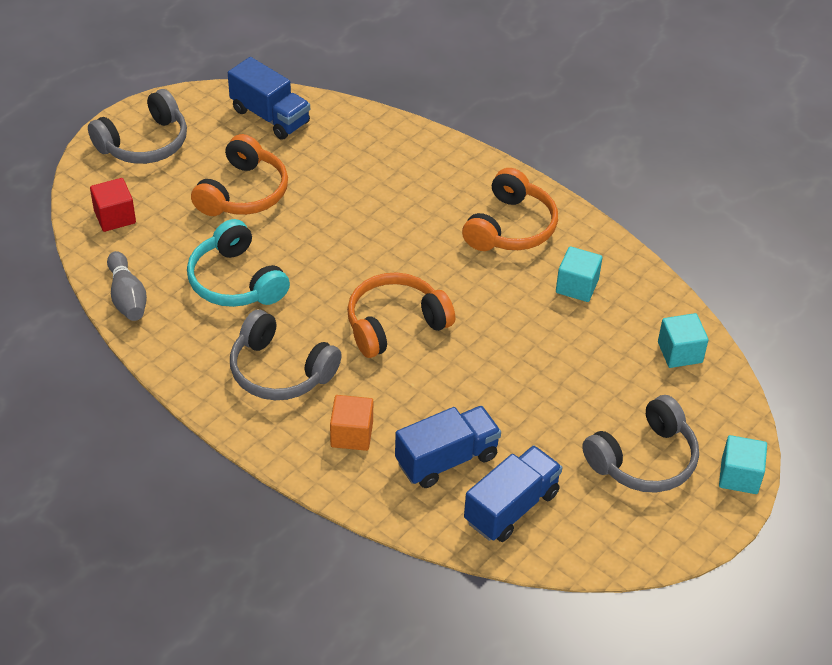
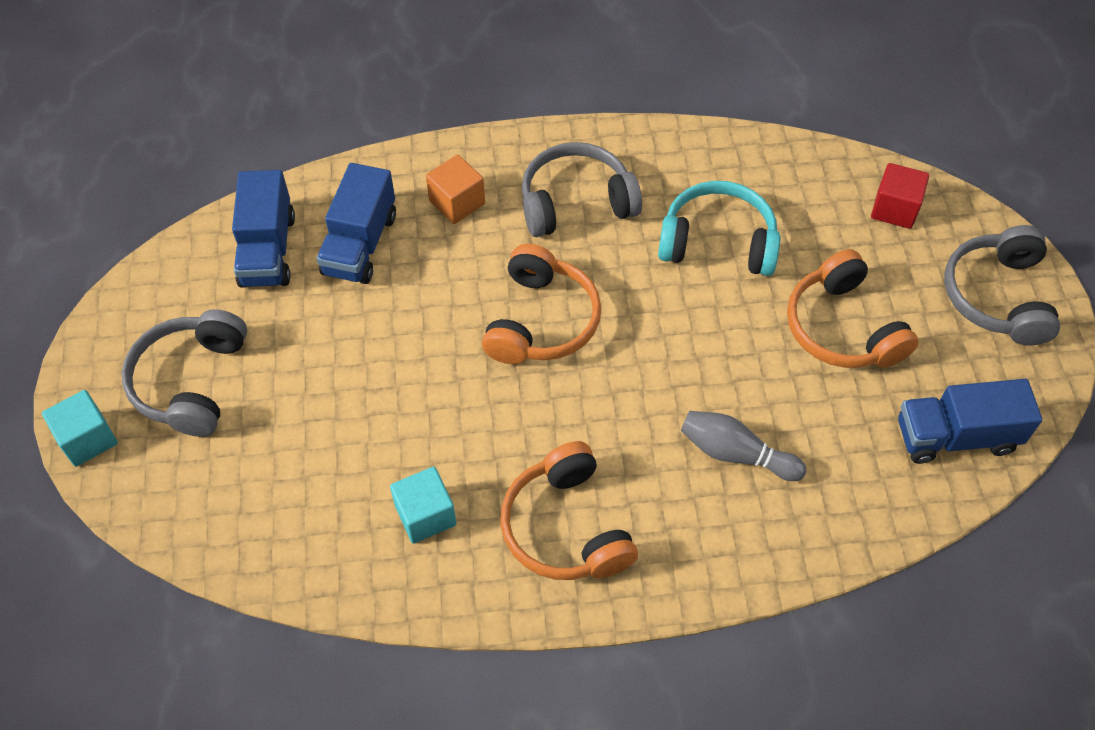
camera: 135 degrees right, 10 degrees up
grey bowling pin [107,251,147,321] -> grey bowling pin moved to [681,411,807,481]
turquoise cube [658,313,708,368] -> none

